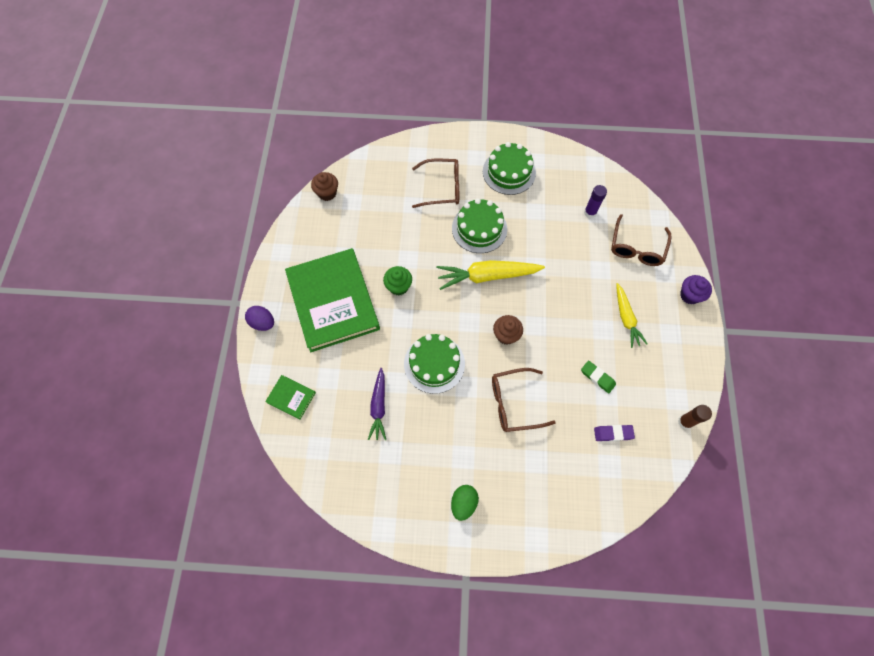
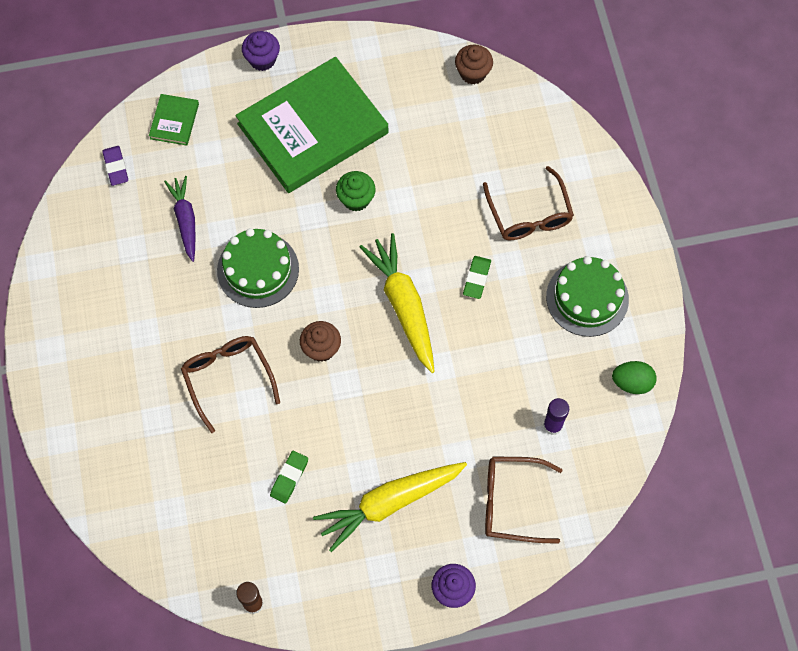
camera: 75 degrees right, 0 degrees up
purple egg [245,306,274,331] -> purple cupcake [242,31,280,71]
purple carrot [368,368,386,440] -> purple carrot turned 90 degrees clockwise [164,176,195,262]
green egg [451,485,479,521] -> green egg moved to [612,361,657,394]
green cake [452,198,507,253] -> green eraser [463,256,491,299]
purple eraser [594,425,635,441] -> purple eraser moved to [102,146,128,186]
yellow carrot [616,283,648,348] -> yellow carrot [313,462,467,552], size x1.58

